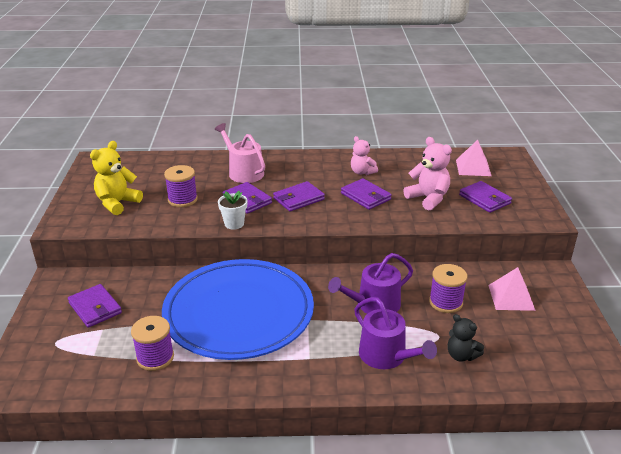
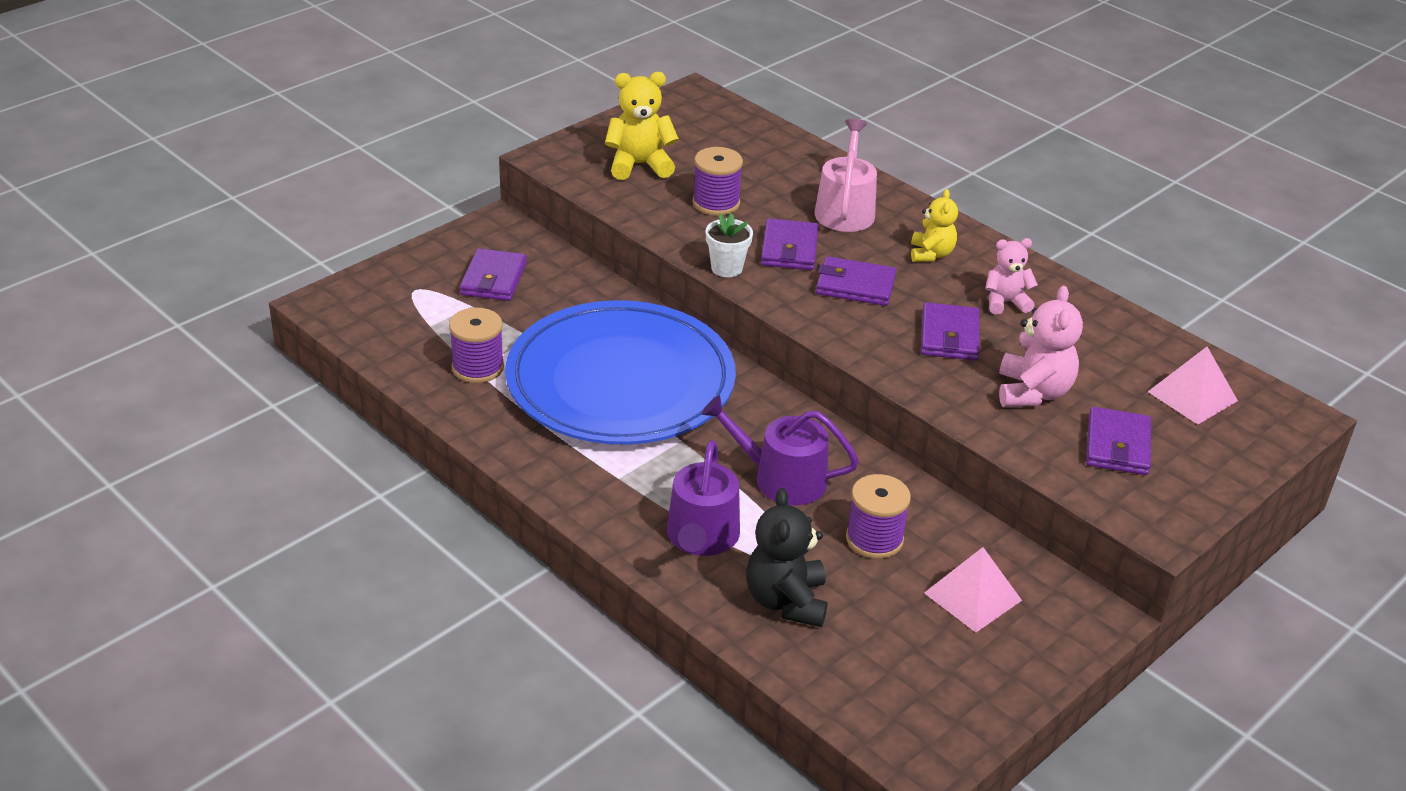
camera: 45 degrees right, 5 degrees up
pink teddy bear [351,136,378,175] -> pink teddy bear turned 75 degrees clockwise [985,238,1038,315]
black teddy bear [447,314,484,362] -> black teddy bear [746,488,828,627], size x1.52
none -> yellow teddy bear [911,189,958,262]

